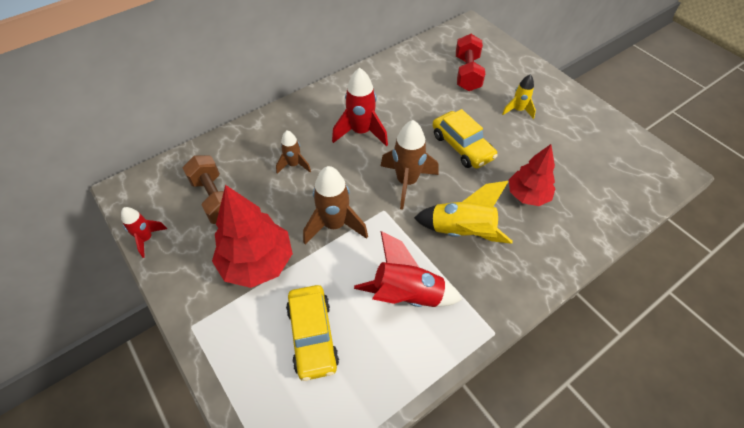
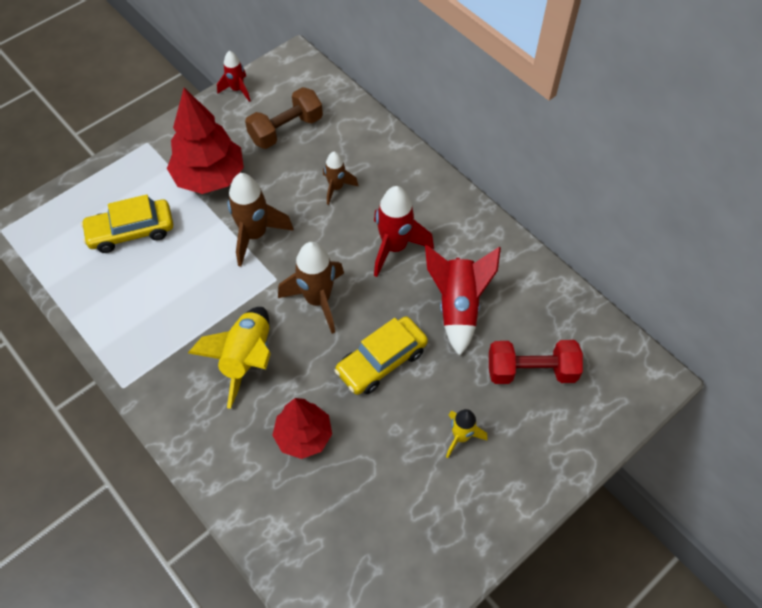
camera: 85 degrees right, 5 degrees up
red rocket [354,231,462,307] -> red rocket moved to [425,245,501,356]

